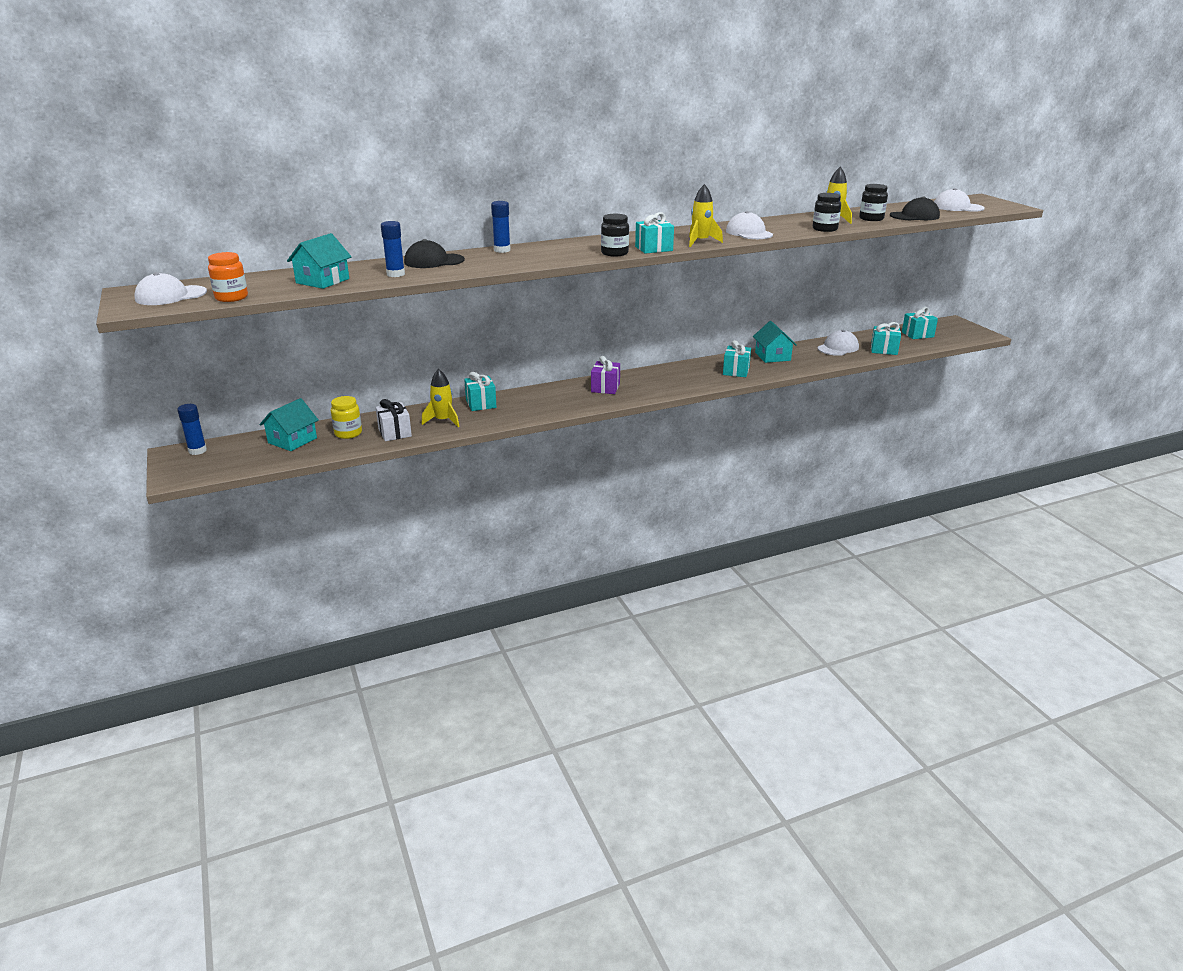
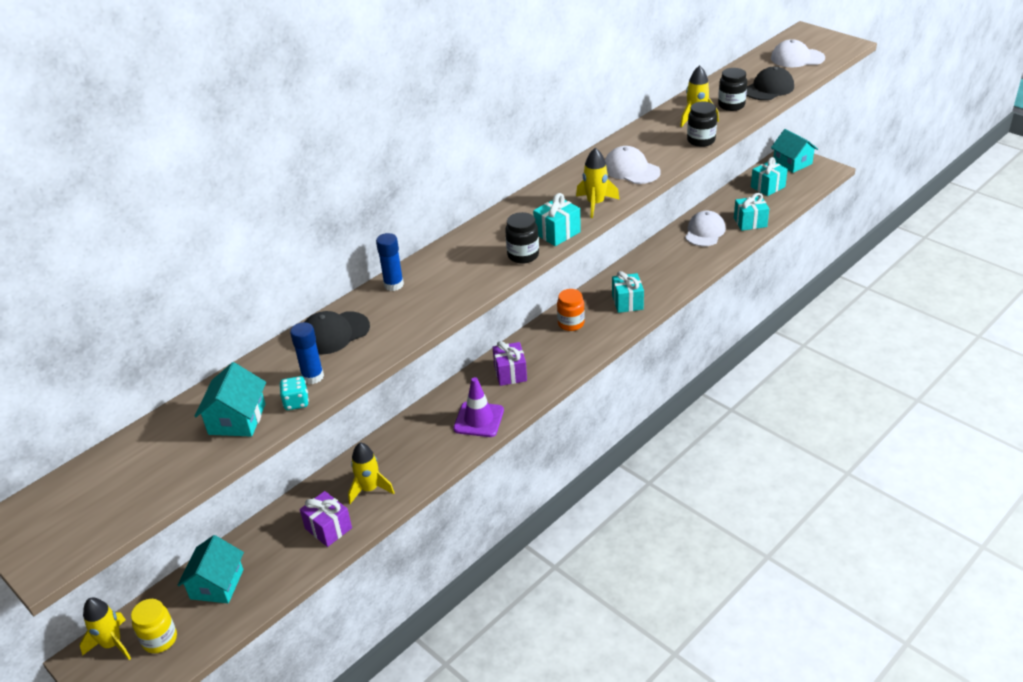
camera: 20 degrees left, 10 degrees up
white cap [134,272,207,305] -> none
blue glue stick [177,404,207,455] -> yellow rocket [80,598,131,660]
orange jar [208,252,248,302] -> orange jar moved to [557,289,585,331]
yellow jar [331,396,362,439] -> yellow jar moved to [131,599,177,653]
white gift [376,399,412,441] -> purple gift [300,491,352,547]
turquoise gift [464,372,497,411] -> none
turquoise house [753,321,797,363] -> turquoise house moved to [771,129,818,173]
none -> turquoise dice [279,376,309,410]
none -> purple traffic cone [453,377,504,437]

